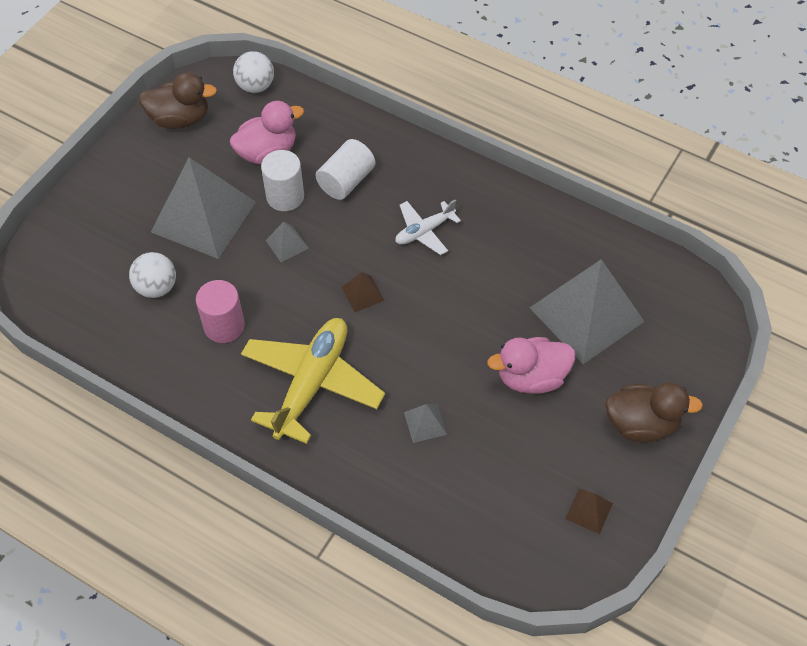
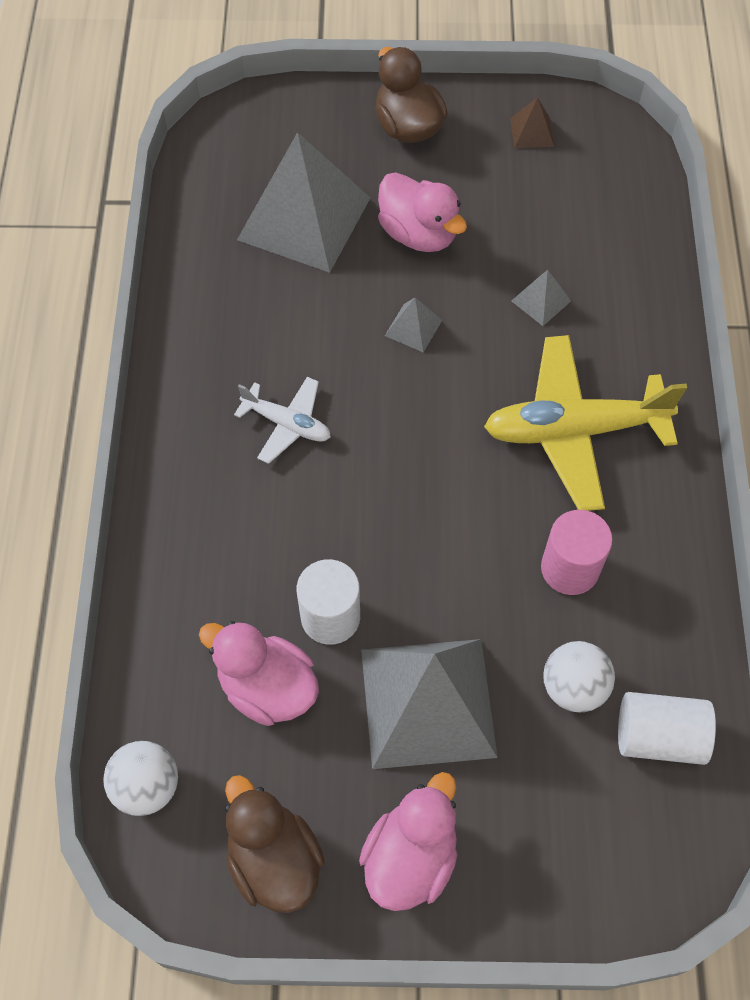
camera: 120 degrees left, 5 degrees up
grey pyramid [265,222,309,262] -> grey pyramid moved to [385,298,442,352]
white cylinder [315,139,376,200] -> white cylinder moved to [618,692,716,765]
brown pyramid [341,272,385,312] -> none
none -> pink duck [359,772,457,911]

